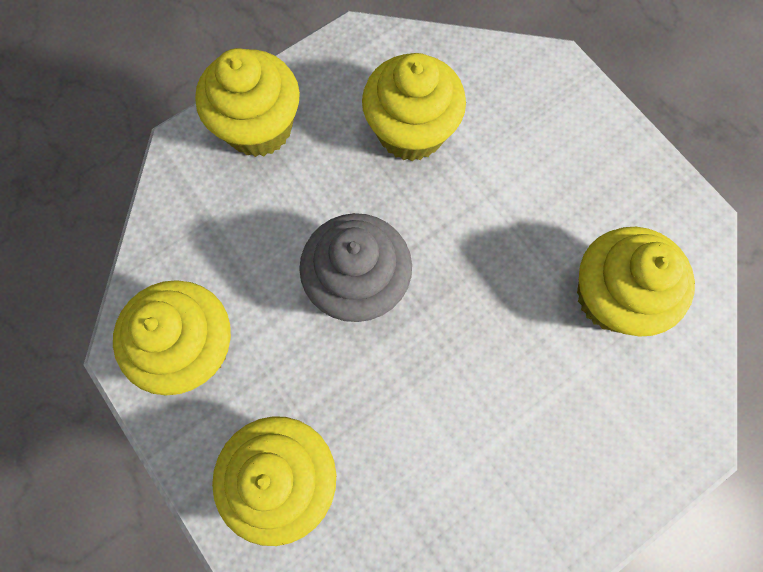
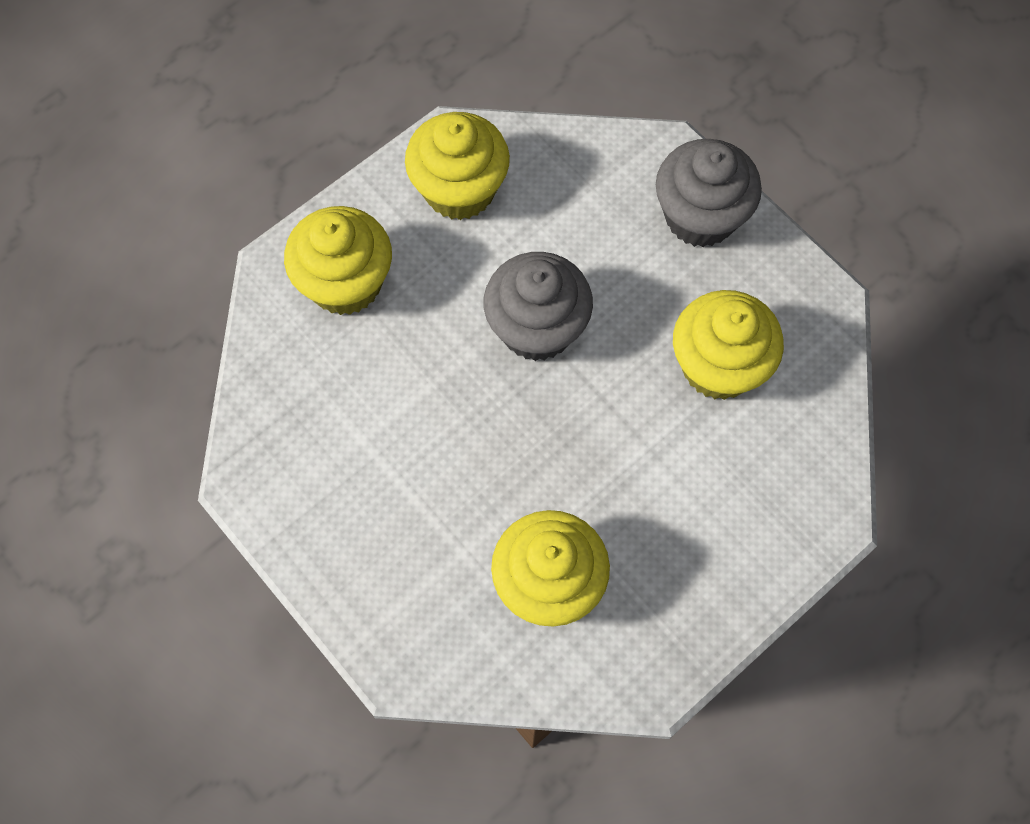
camera: 85 degrees right, 5 degrees down
yellow cupcake [195,48,300,157] -> grey cupcake [656,139,762,247]

